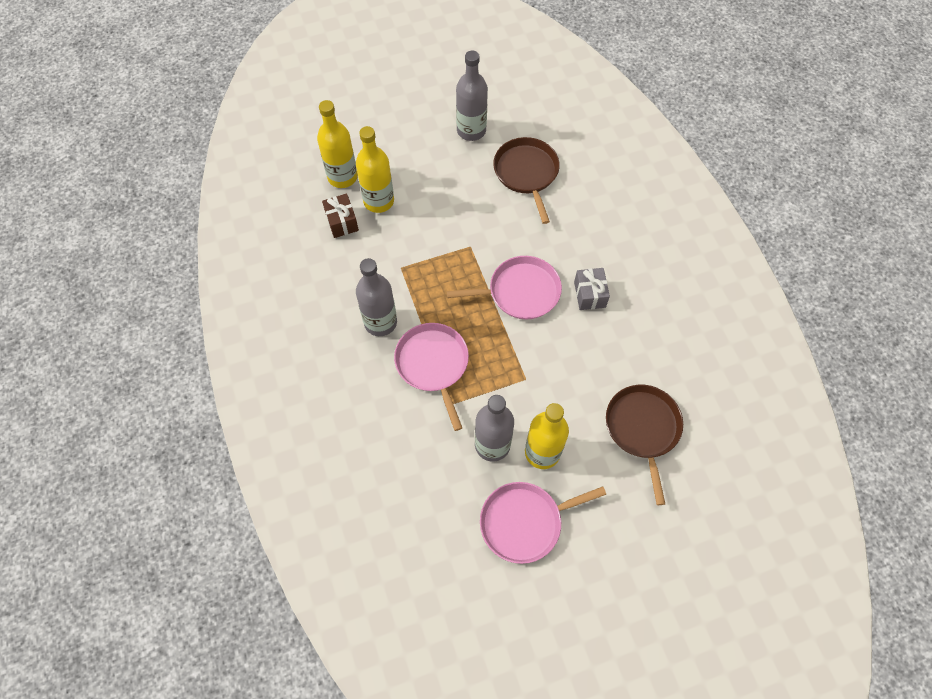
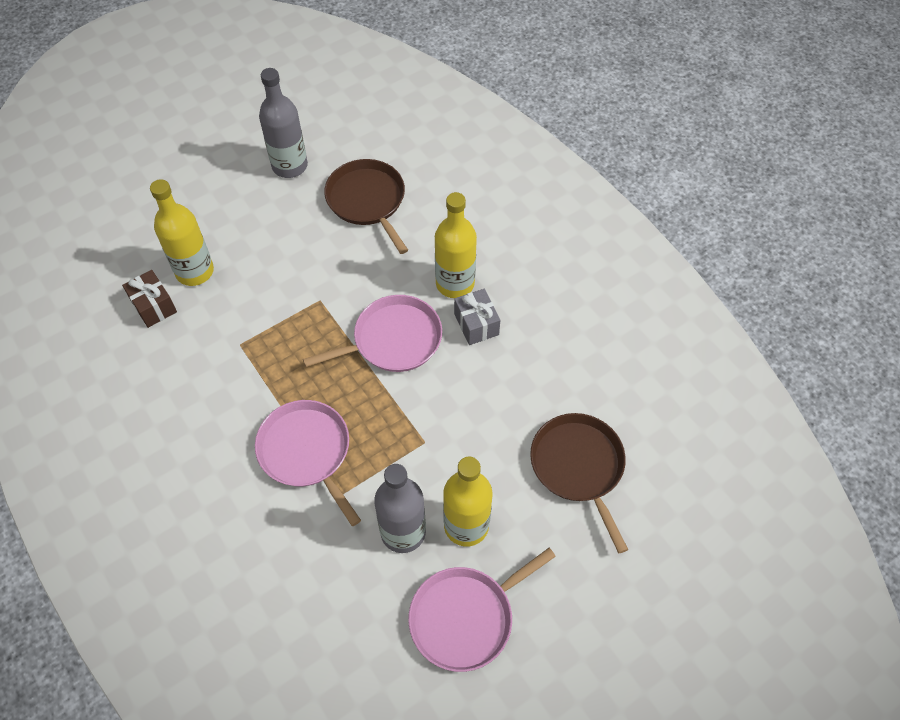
camera: 15 degrees left, 5 degrees down
yellow bottle [317,100,358,188] -> yellow bottle moved to [435,192,477,298]
grey bottle [356,258,397,336] -> none

